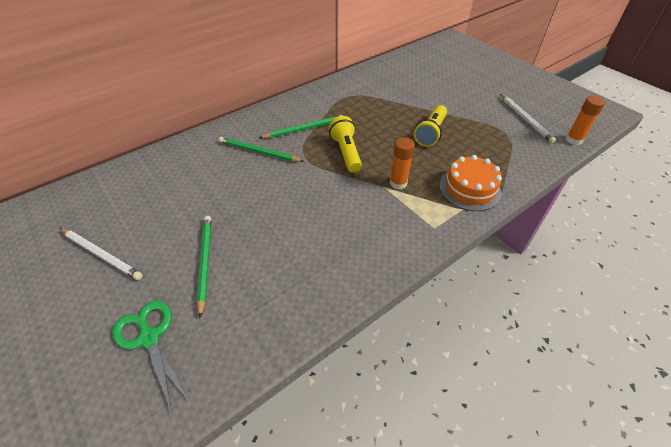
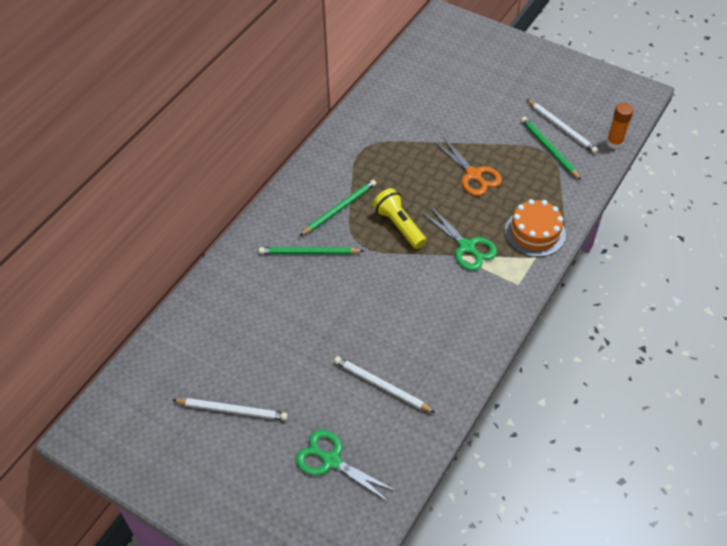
camera: 20 degrees left, 5 degrees up
green pencil [197,216,211,318] -> green pencil moved to [521,117,581,180]
orange glue stick [390,137,415,190] -> green scissors [421,206,497,271]
yellow flashlight [414,105,447,147] -> orange scissors [434,137,502,196]
none -> white pencil [334,356,435,413]

